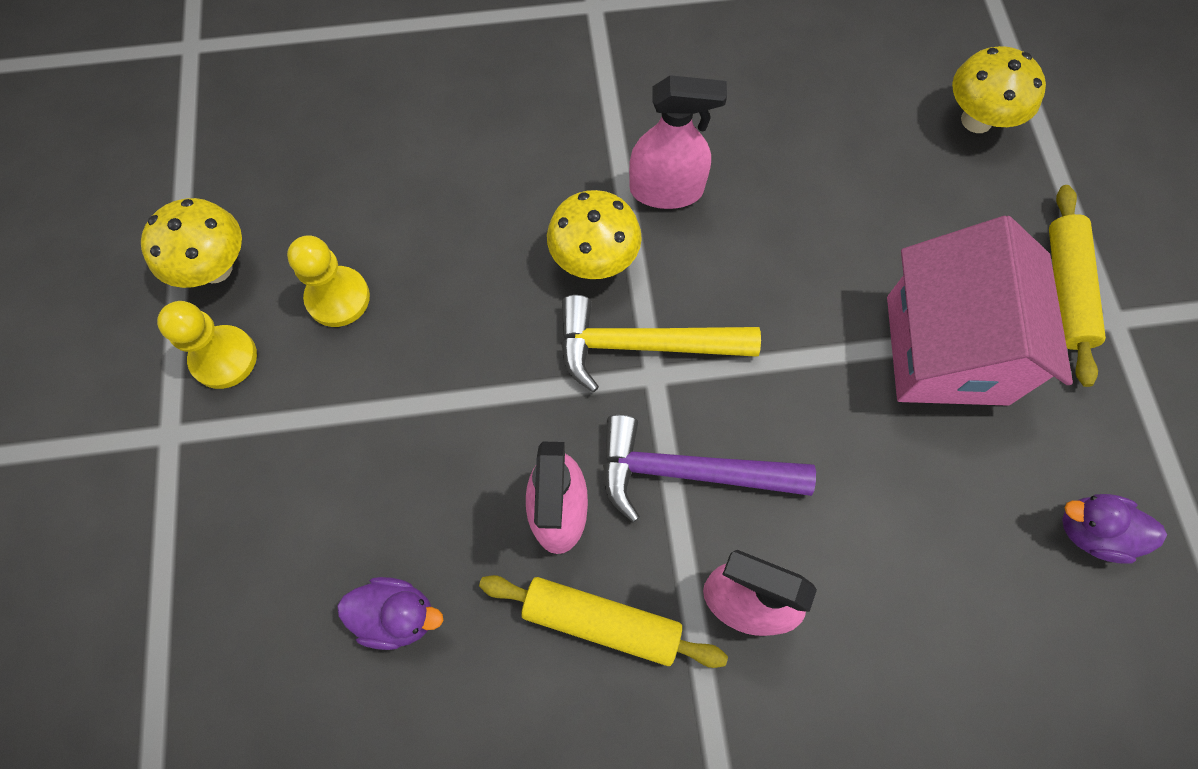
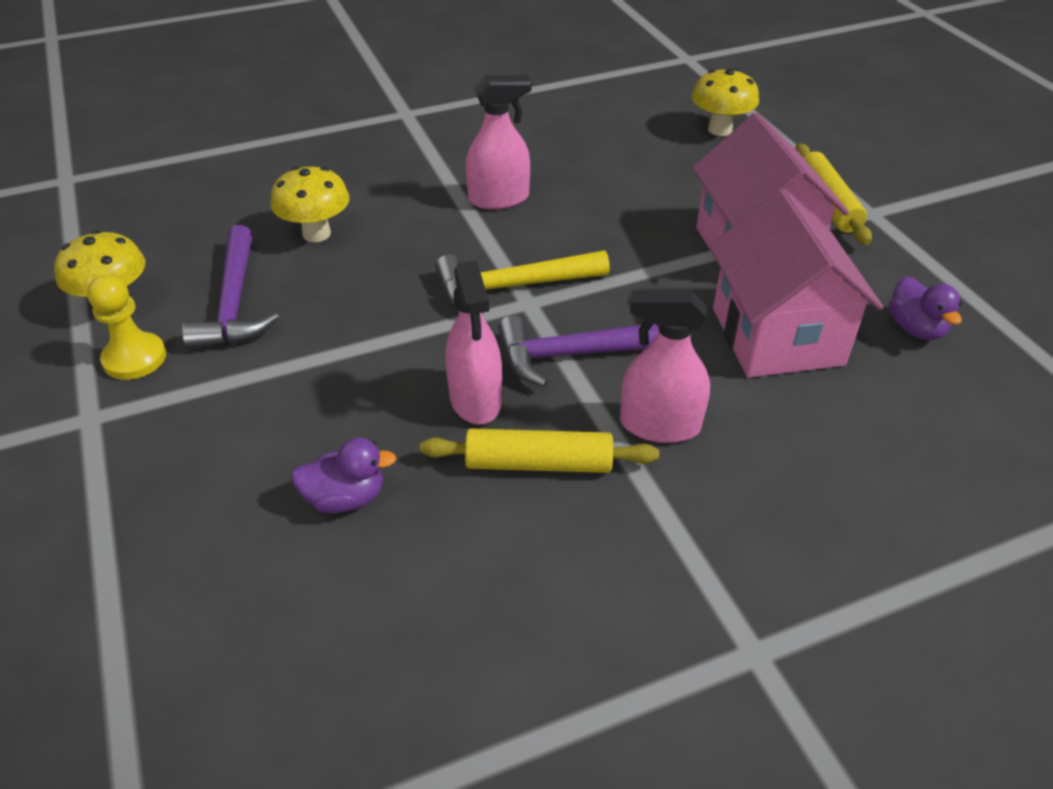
camera: 15 degrees left, 25 degrees down
yellow pawn [287,235,370,327] -> purple hammer [182,225,279,349]
yellow mushroom [547,190,642,279] -> yellow mushroom moved to [271,166,349,242]
purple duck [1062,494,1167,563] -> purple duck turned 105 degrees counterclockwise [889,276,962,340]
none -> pink house [709,189,883,378]

